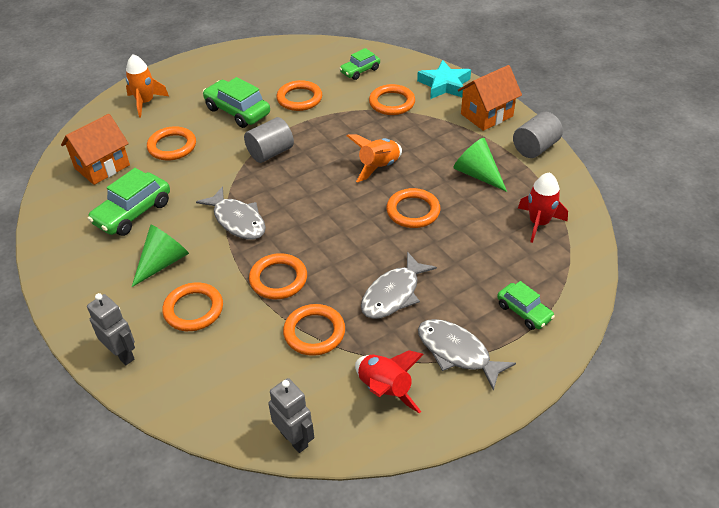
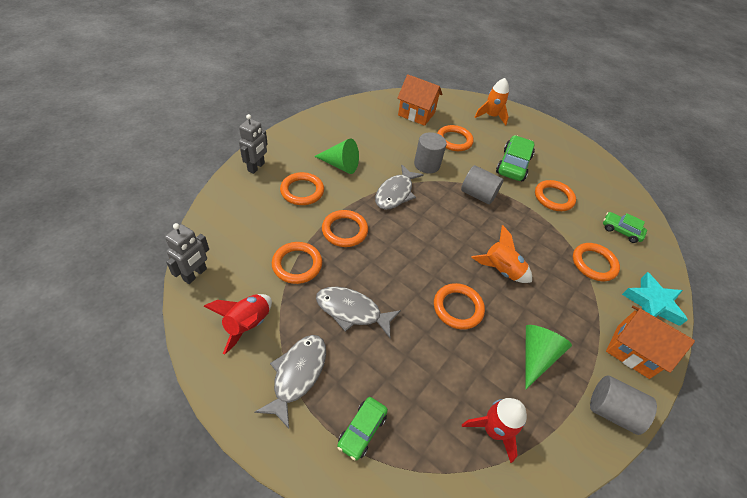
camera: 65 degrees right, 5 degrees up
green car [88,168,170,236] -> none
none -> grey cylinder [414,132,447,173]

